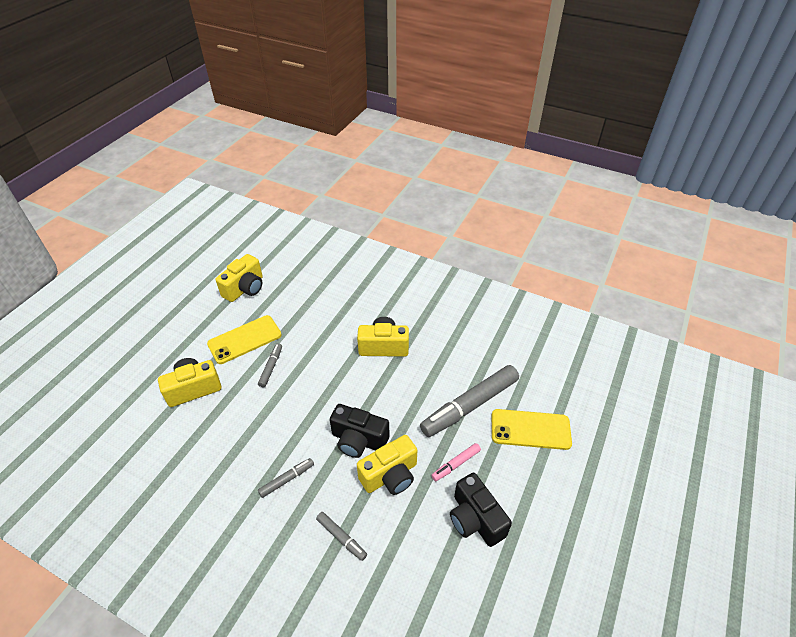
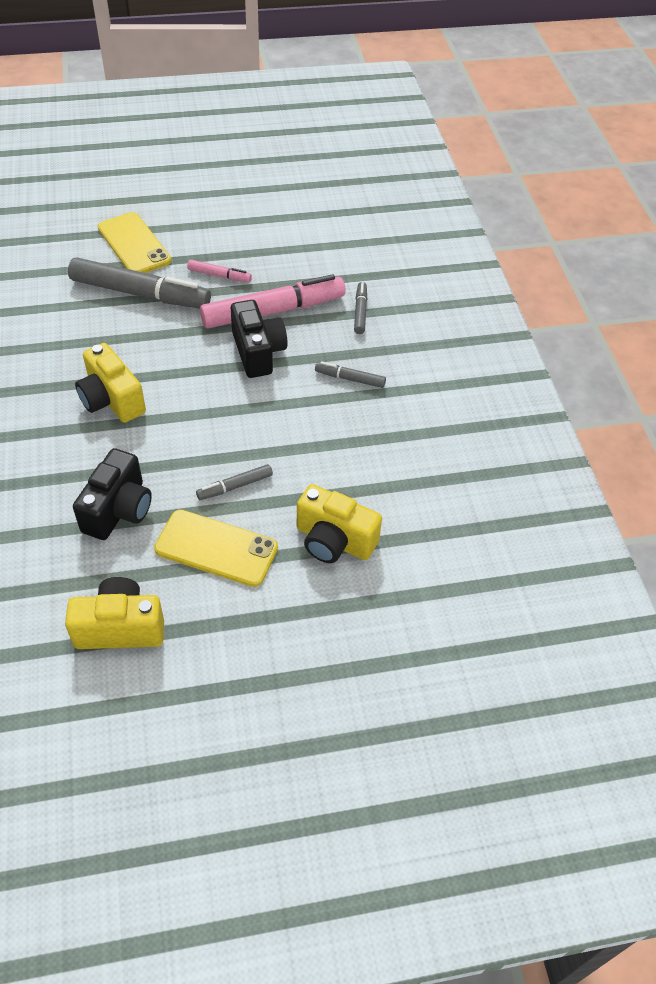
camera: 130 degrees left, 5 degrees up
yellow camera [357,435,417,495] -> pink marker [200,275,346,329]
black camera [450,473,512,547] -> black camera moved to [73,448,152,540]

